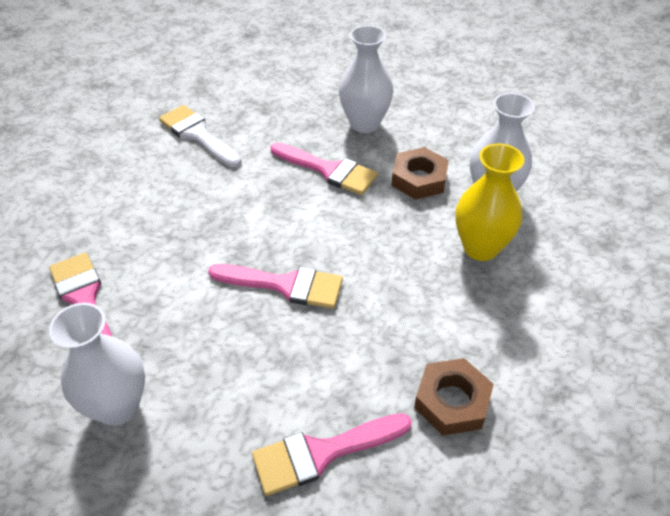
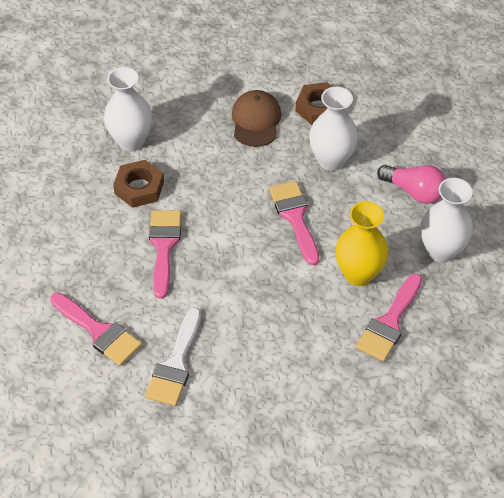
camera: 120 degrees left, 5 degrees up
pink brush [252,413,412,496] -> pink brush moved to [50,293,142,366]
white vase [339,25,394,133] -> white vase moved to [309,87,358,171]
yellow vase [455,144,524,261] -> yellow vase moved to [335,201,389,286]
none -> brown cap [232,90,281,147]
none -> pink light bulb [377,165,446,204]

